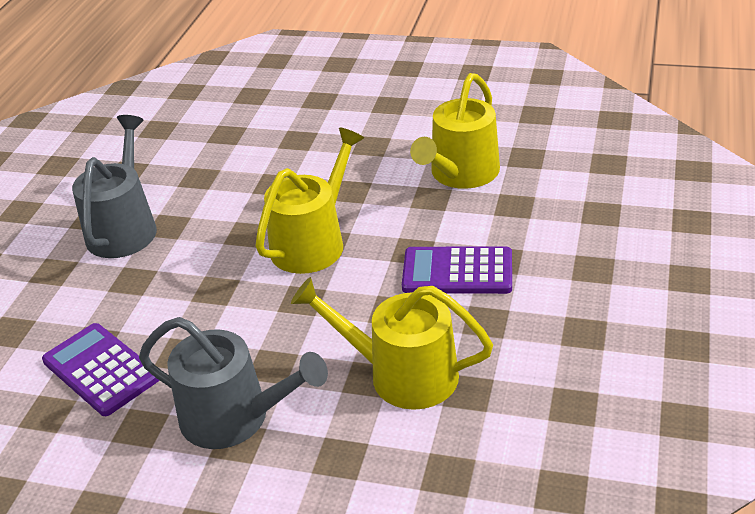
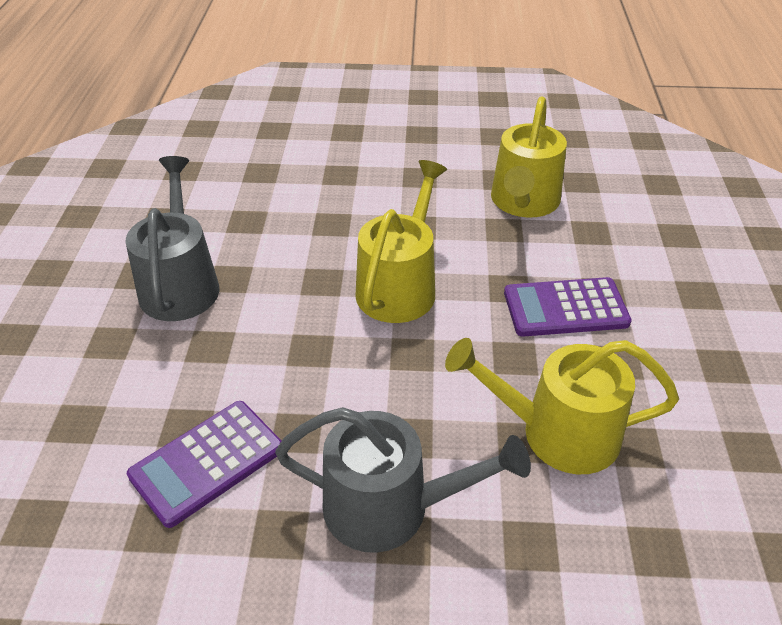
camera: 15 degrees left, 5 degrees up
purple calculator [42,323,159,416] -> purple calculator turned 75 degrees counterclockwise [127,401,281,528]

